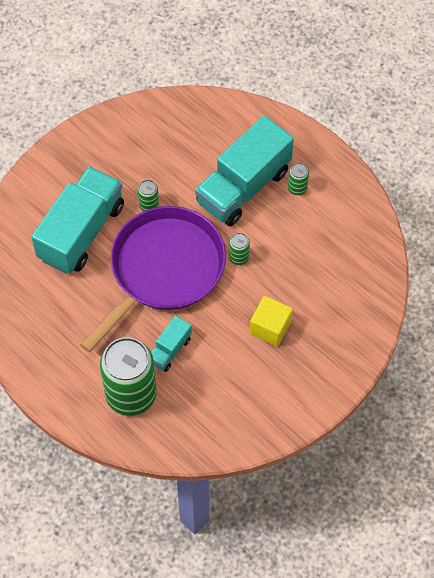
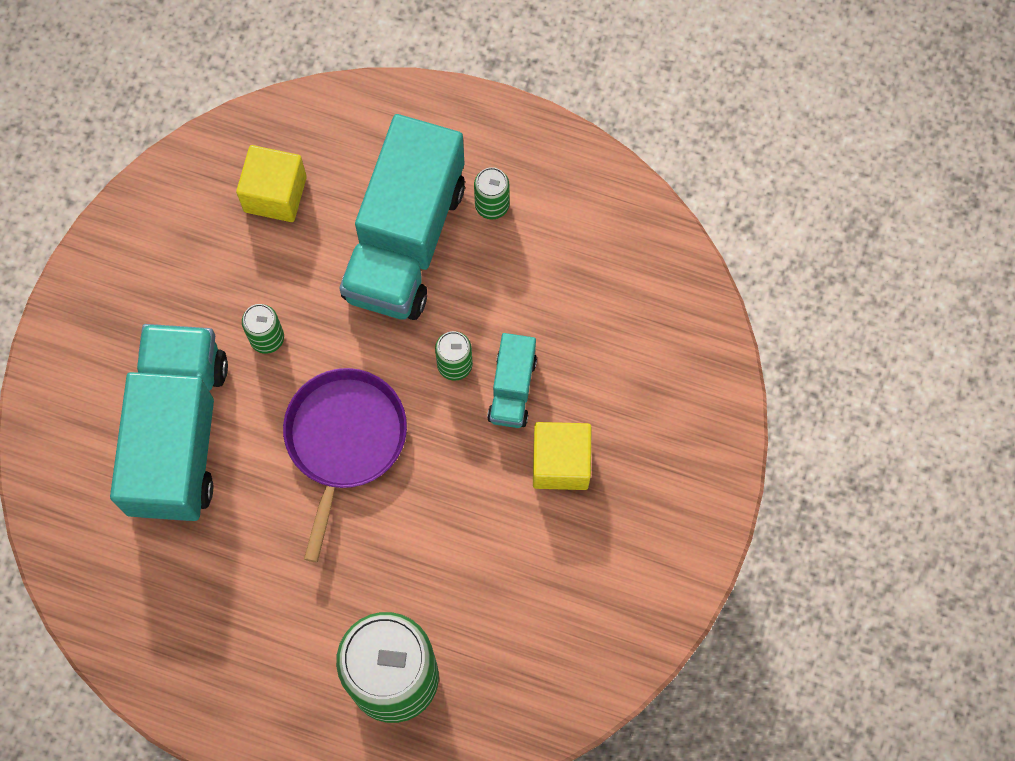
camera: 25 degrees left, 10 degrees up
purple pan [80,206,226,352] -> purple pan [283,368,407,562], size x0.61
turquoise truck [151,316,192,372] -> turquoise truck moved to [487,333,537,428]
none -> yellow cube [236,145,307,222]

